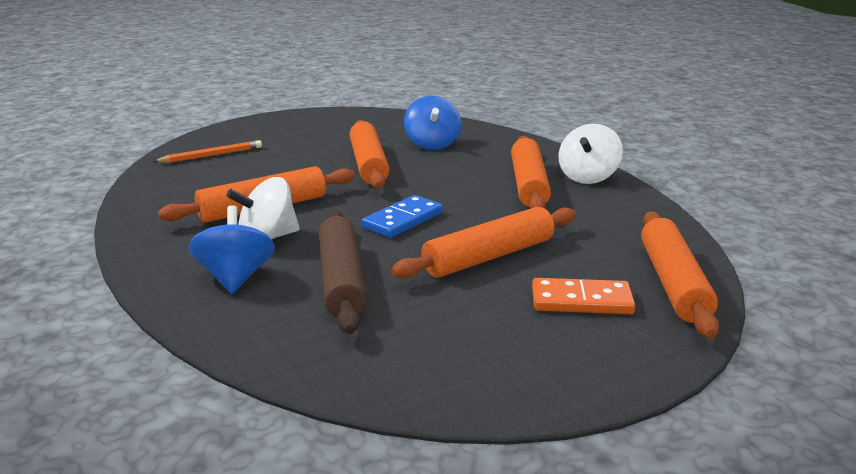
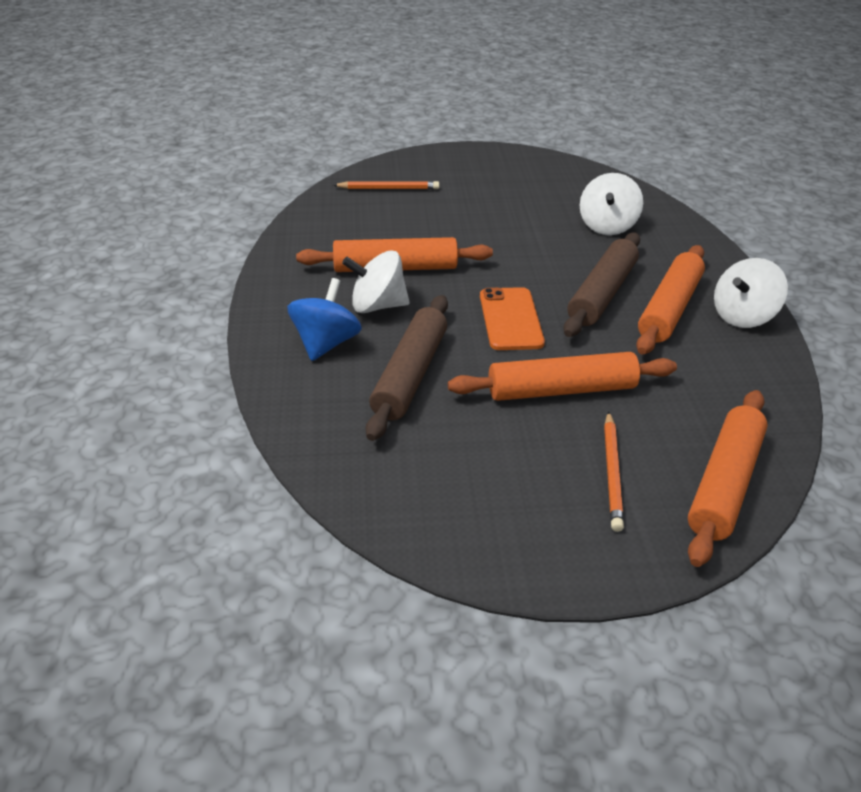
camera: 25 degrees right, 15 degrees up
orange rolling pin [350,120,389,189] -> none
blue domino [362,195,443,238] -> orange phone [480,287,545,350]
blue spinning top [404,96,461,150] -> white spinning top [580,173,643,235]
orange domino [532,278,635,314] -> orange pencil [604,411,624,532]
none -> brown rolling pin [563,233,640,337]

